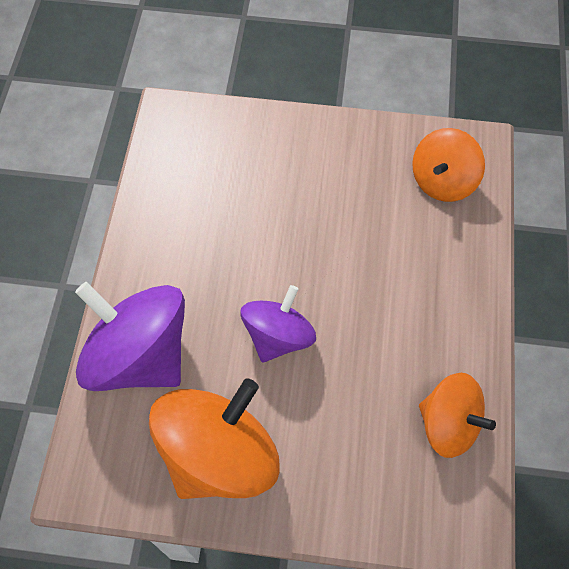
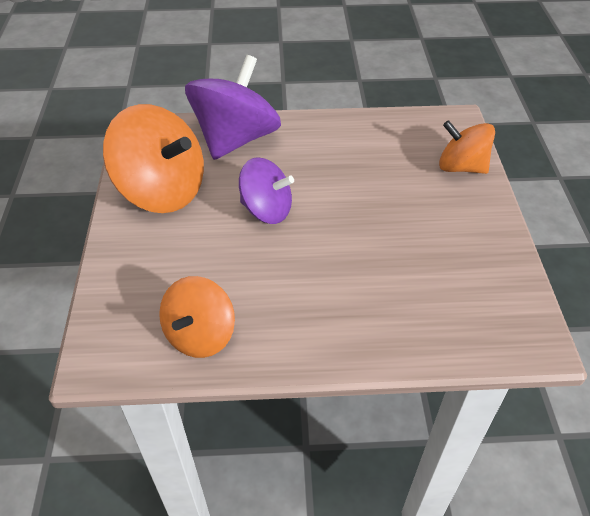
camera: 80 degrees right, 15 degrees down
orange spinning top [412,128,485,202] -> orange spinning top moved to [439,120,495,174]

